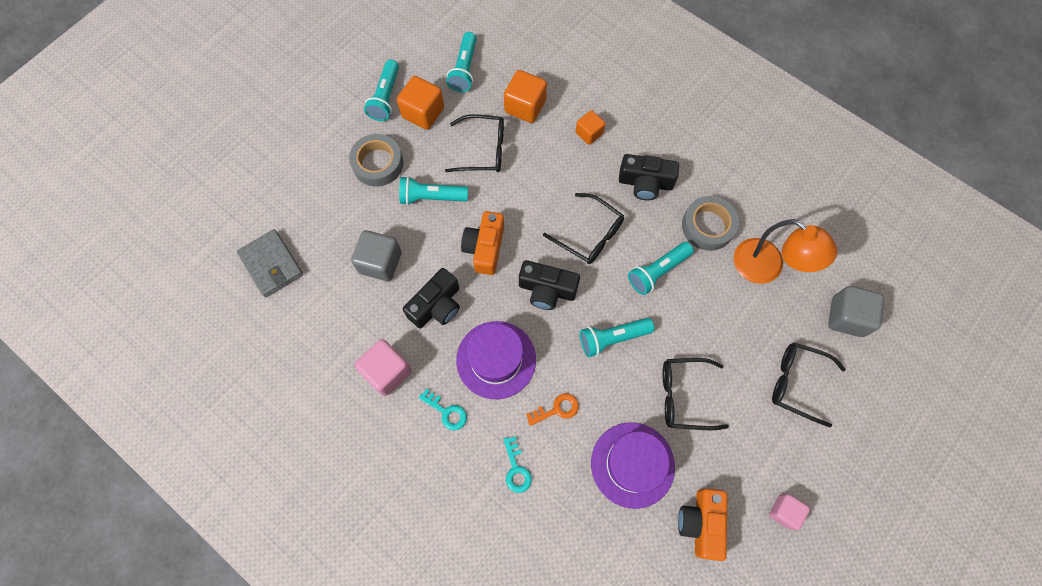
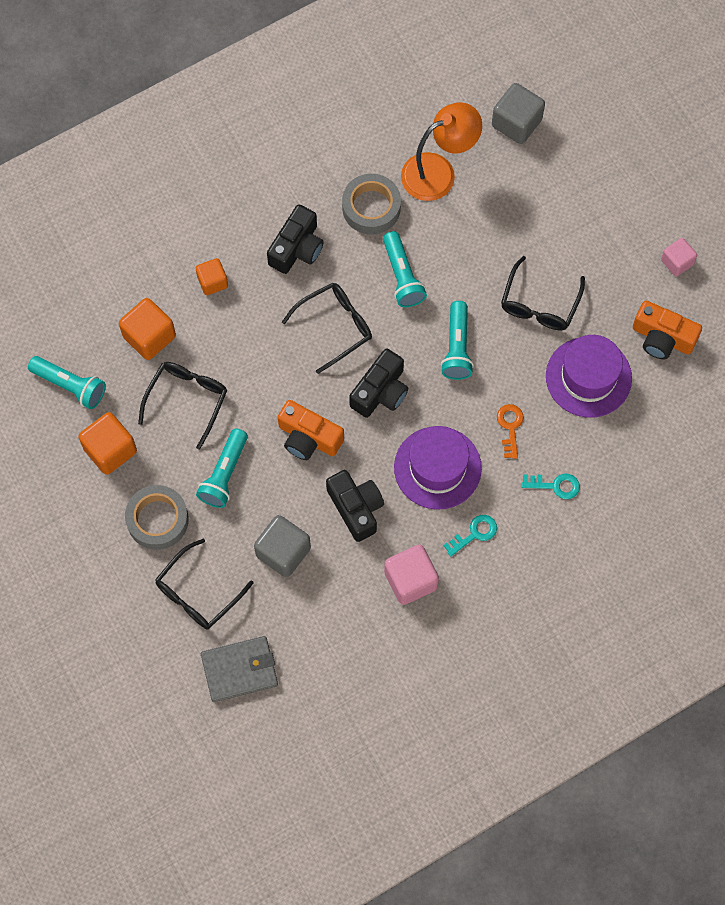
camera: 70 degrees left, 0 degrees up
turquoise flashlight [364,59,399,121] -> none
black glasses [772,342,846,427] -> black glasses moved to [155,538,254,629]

